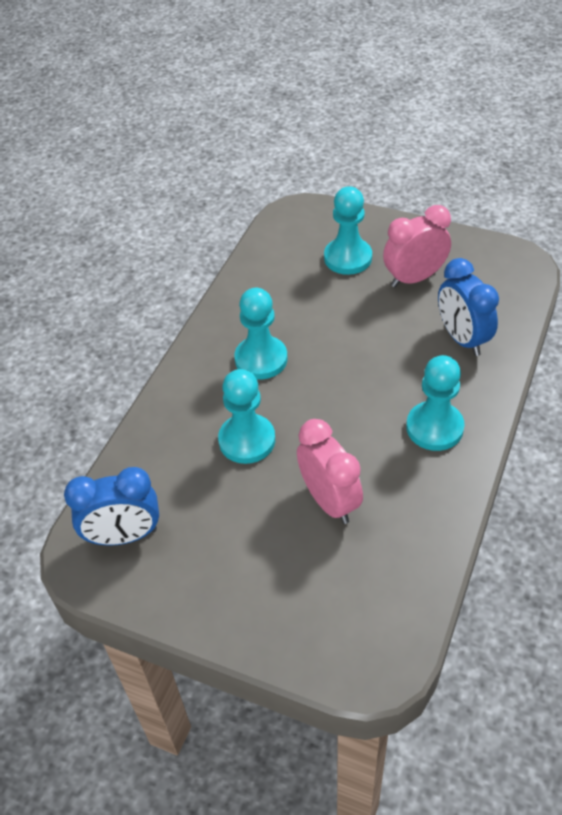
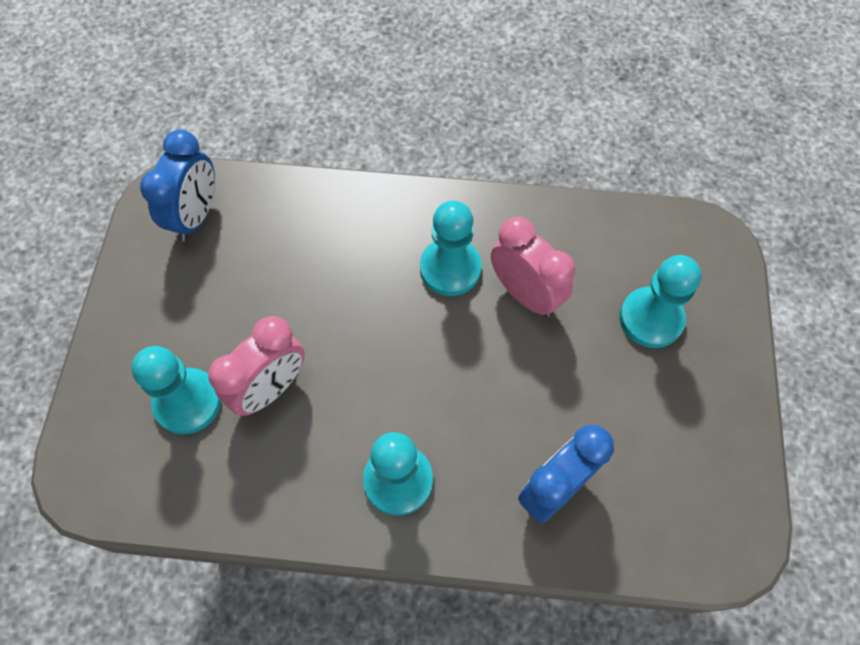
camera: 70 degrees right, 15 degrees up
blue clock [64,467,159,546] -> blue clock turned 135 degrees counterclockwise [140,129,215,241]
turquoise pawn [218,369,275,464] -> turquoise pawn moved to [131,346,221,435]
pink clock [383,205,451,287] -> pink clock moved to [491,216,575,317]

